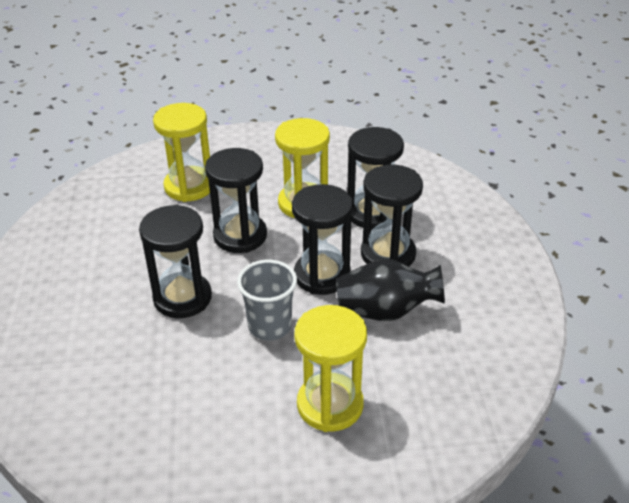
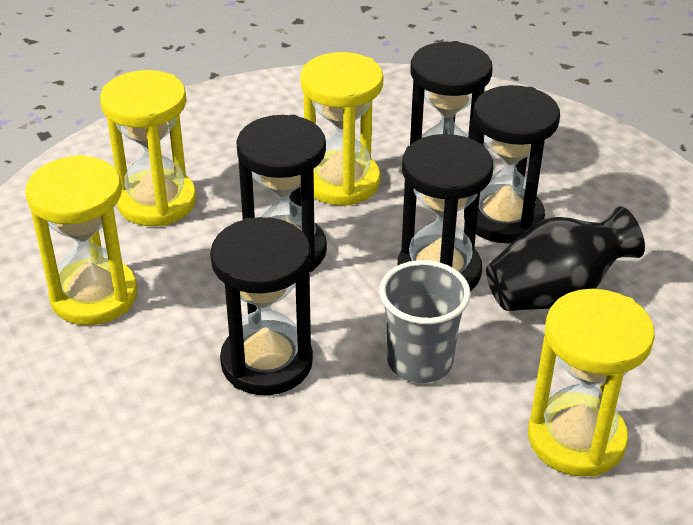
camera: 25 degrees left, 0 degrees up
none -> yellow hourglass [25,155,137,325]

